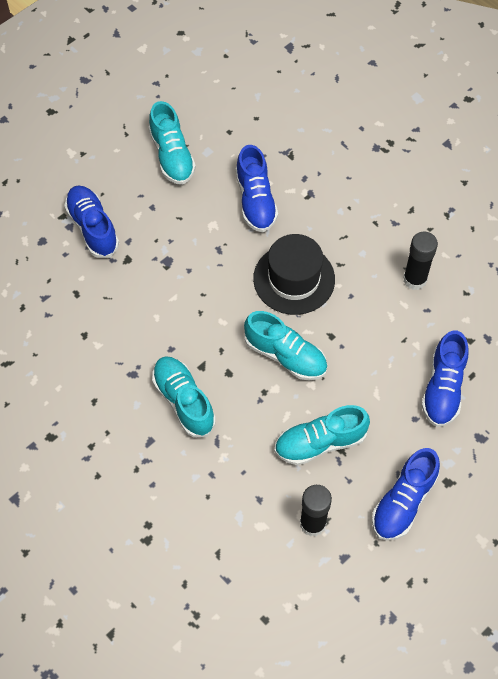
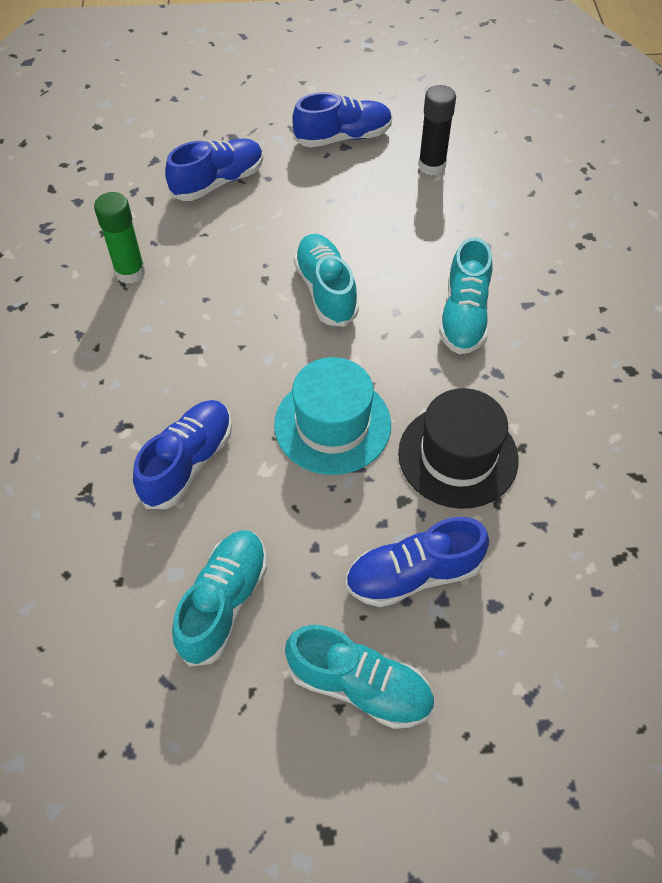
camera: 140 degrees left, 5 degrees down
blue shoe [64,186,119,258] -> blue shoe turned 60 degrees clockwise [345,517,489,607]
black hat [253,234,335,315] -> black hat moved to [398,388,519,509]
turquoise shoe [274,405,370,465] -> turquoise shoe moved to [285,625,434,729]
black glue stick [403,231,438,290] -> green glue stick [94,192,146,284]
none -> turquoise hat [274,357,391,475]

